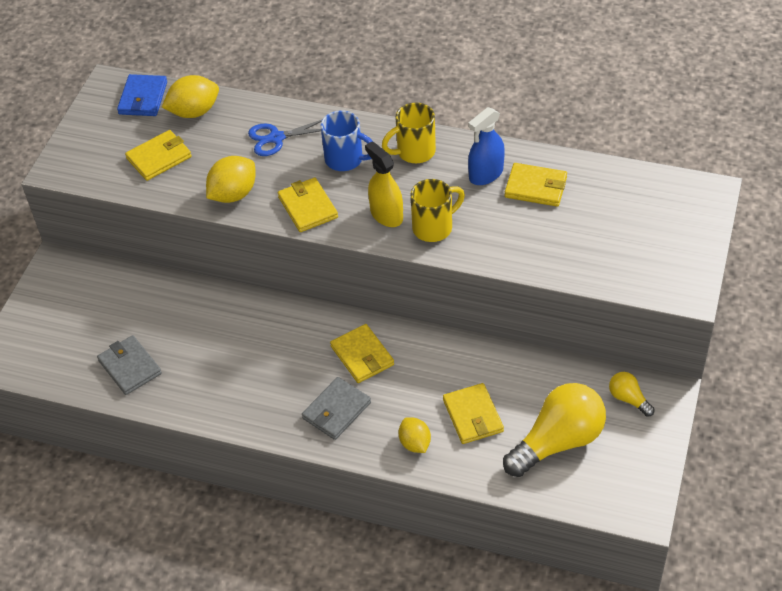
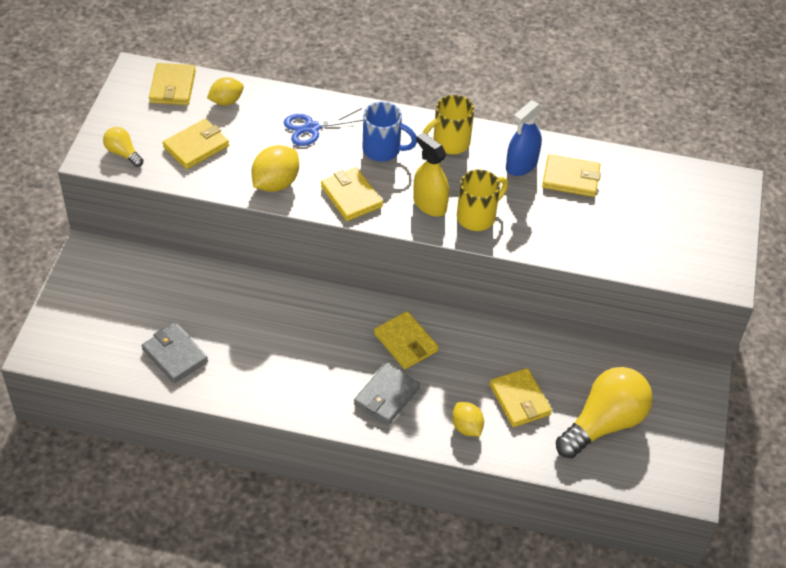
camera: 10 degrees left, 0 degrees up
blue wallet [117,74,167,116] -> yellow wallet [149,63,196,105]
yellow lemon [162,75,219,118] -> yellow lemon [207,77,244,105], size x0.66
yellow light bulb [609,372,655,416] -> yellow light bulb moved to [103,127,144,167]

